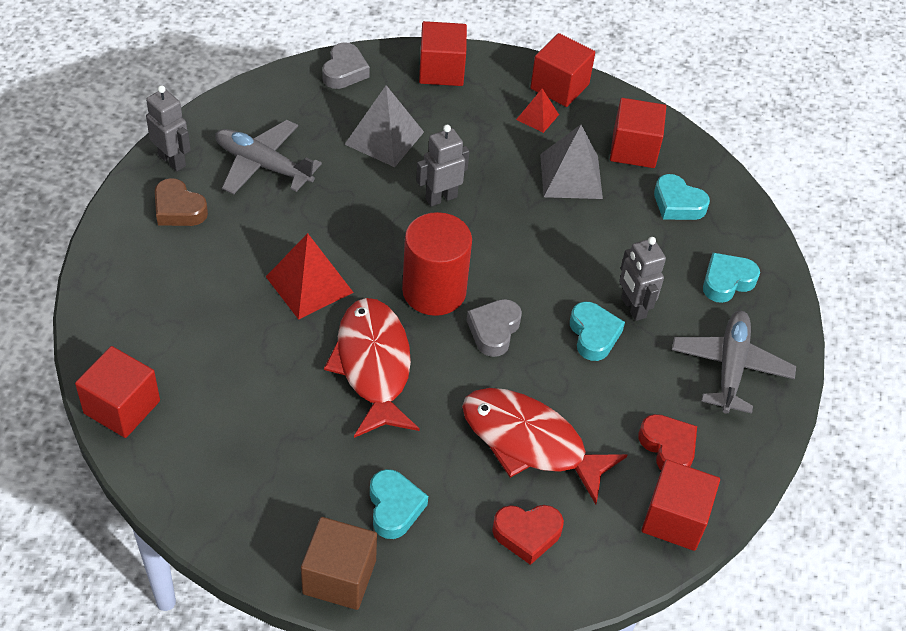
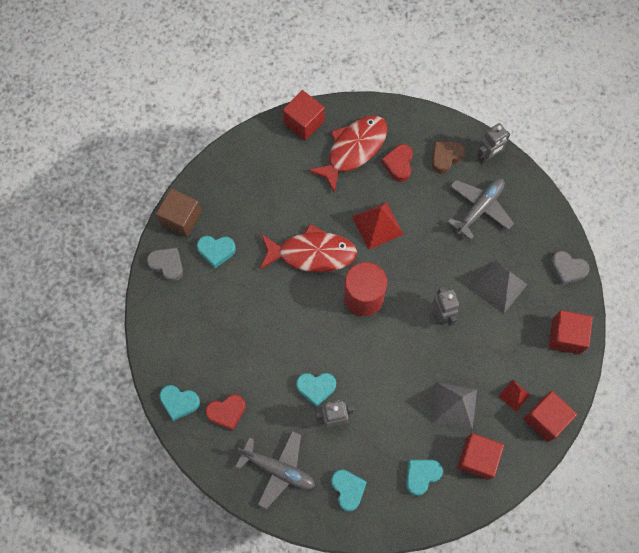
camera: 105 degrees right, 20 degrees up
red fish [462,388,627,504] -> red fish moved to [308,116,387,193]
grey heart [467,299,522,357] -> grey heart moved to [147,248,183,282]
red heart [492,505,564,565] -> red heart moved to [381,144,413,182]
red cube [641,459,720,551] -> turquoise heart [159,385,200,421]

